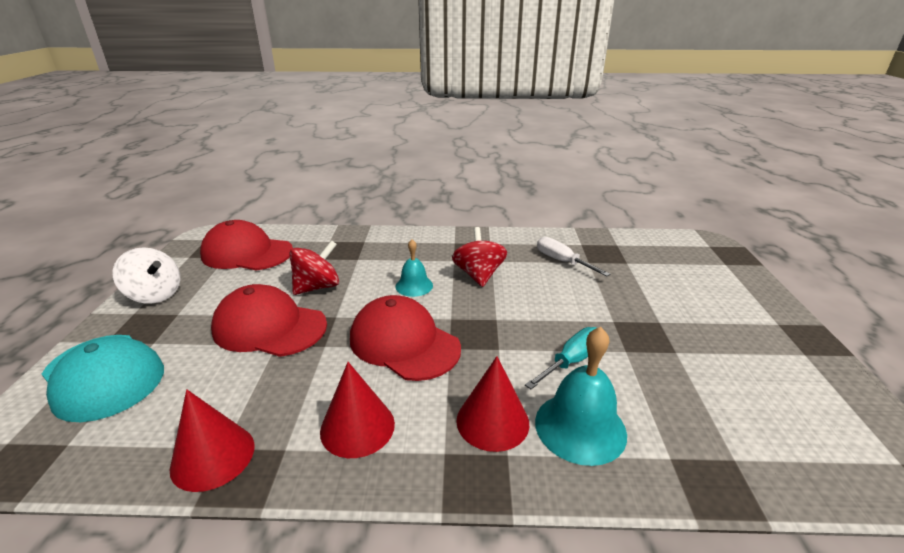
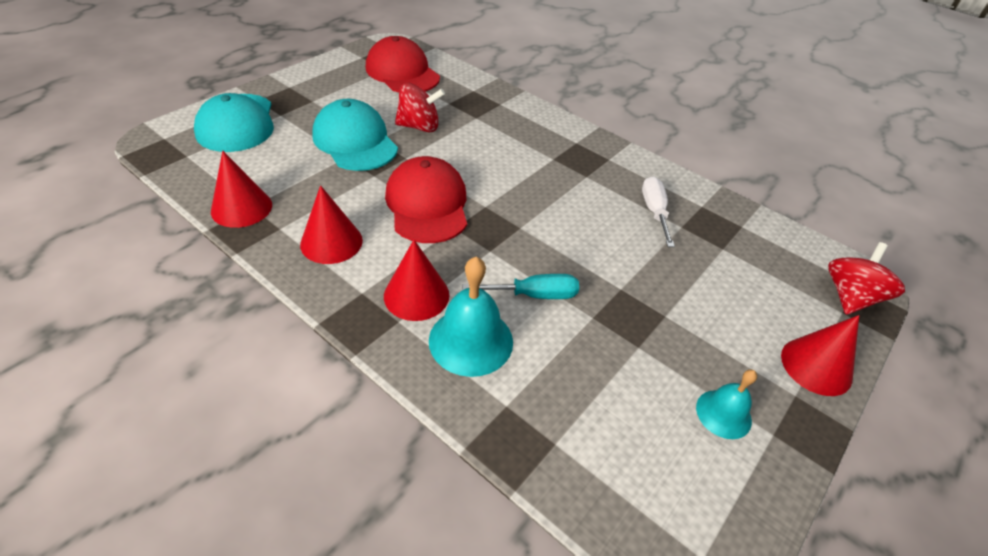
camera: 35 degrees right, 15 degrees up
white spinning top [113,247,180,304] -> none
red cap [211,284,327,357] -> turquoise cap [312,99,398,171]
turquoise bell [395,239,433,297] -> turquoise bell moved to [696,370,757,439]
red spinning top [452,227,507,287] -> red spinning top moved to [828,242,905,315]
none -> red cone [781,315,859,396]

